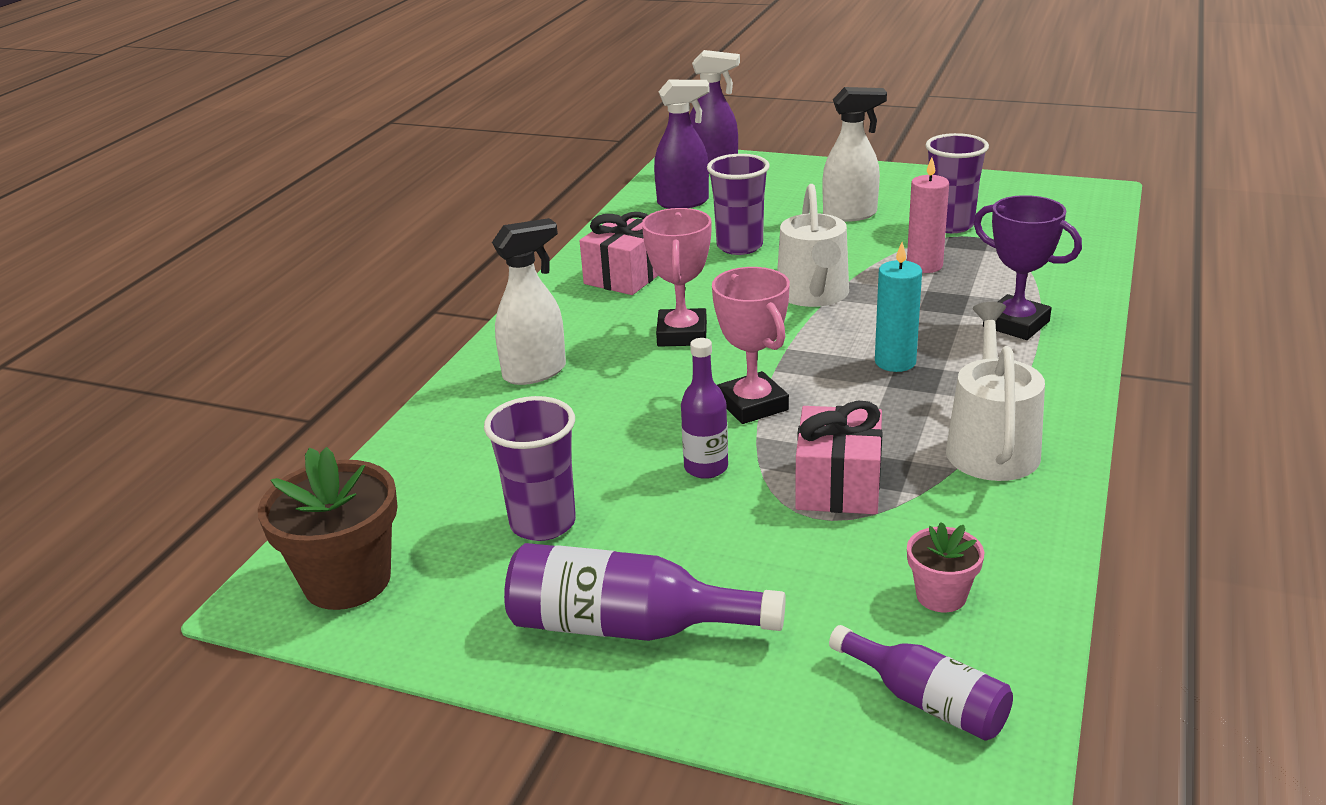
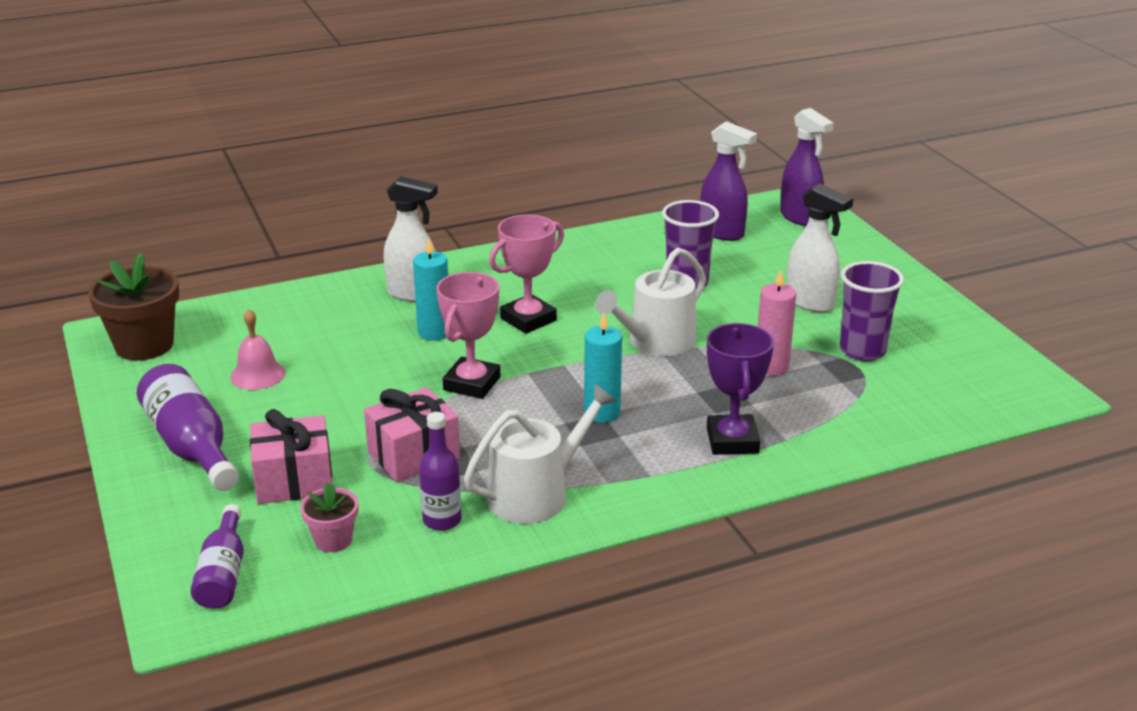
camera: 45 degrees right, 0 degrees up
purple cup [484,396,576,541] -> pink bell [231,309,285,390]
pink gift [580,212,659,295] -> pink gift moved to [250,409,332,504]
purple bottle [681,338,728,479] -> purple bottle moved to [419,412,462,531]
none -> turquoise candle [413,238,448,341]

